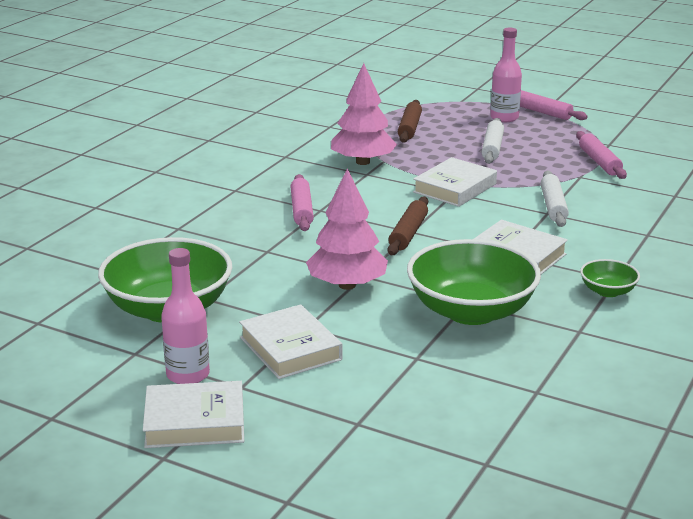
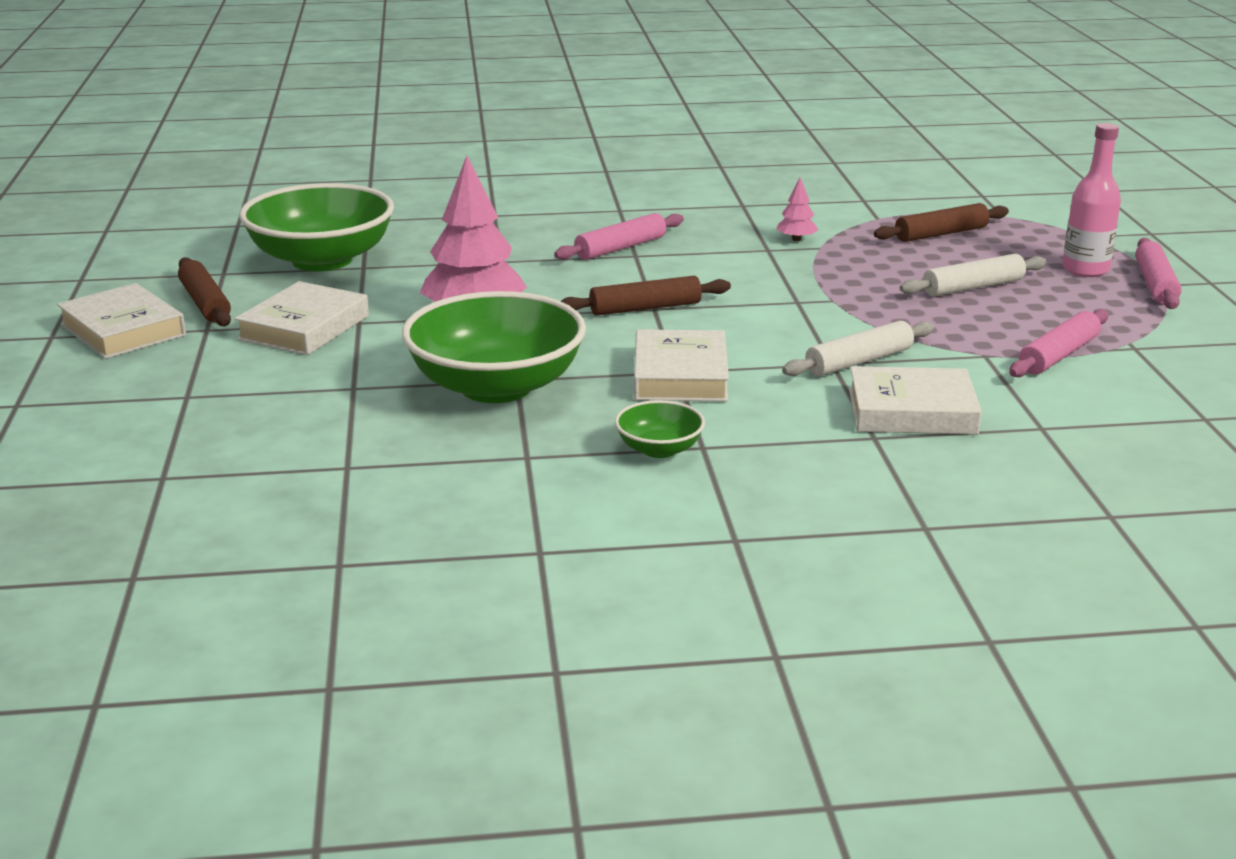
camera: 55 degrees right, 0 degrees up
pink bottle [161,248,210,384] -> brown rolling pin [178,257,231,326]
pink tree [331,63,397,165] -> pink tree [776,178,818,241], size x0.45
white book [413,157,497,207] -> white book moved to [849,366,982,435]

